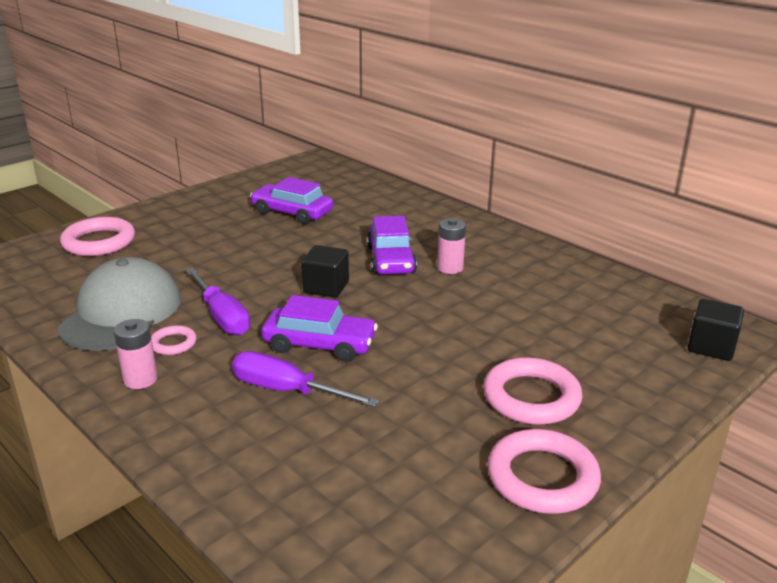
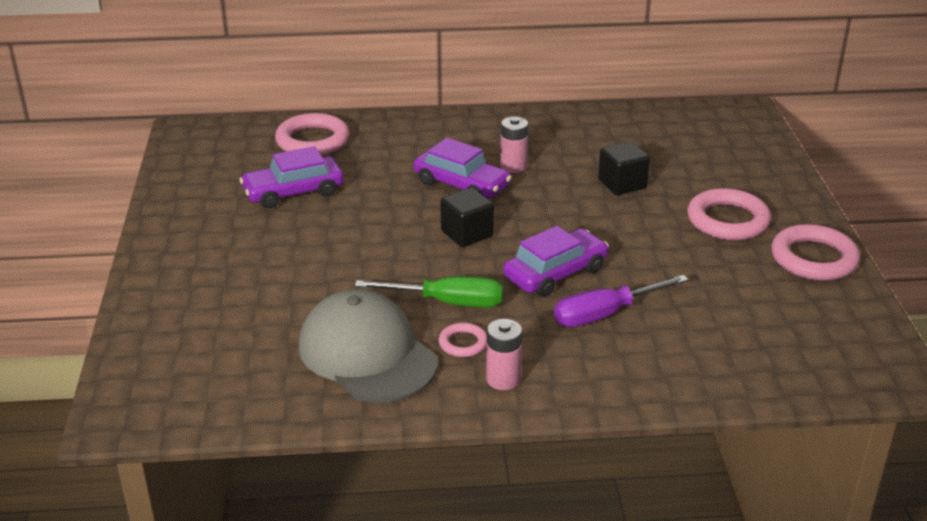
camera: 50 degrees left, 5 degrees up
pink ring [60,217,135,256] -> pink ring moved to [275,113,349,156]
purple screwdriver [185,268,250,335] -> green screwdriver [355,276,503,308]
black cube [688,299,744,361] -> black cube moved to [598,141,650,195]

